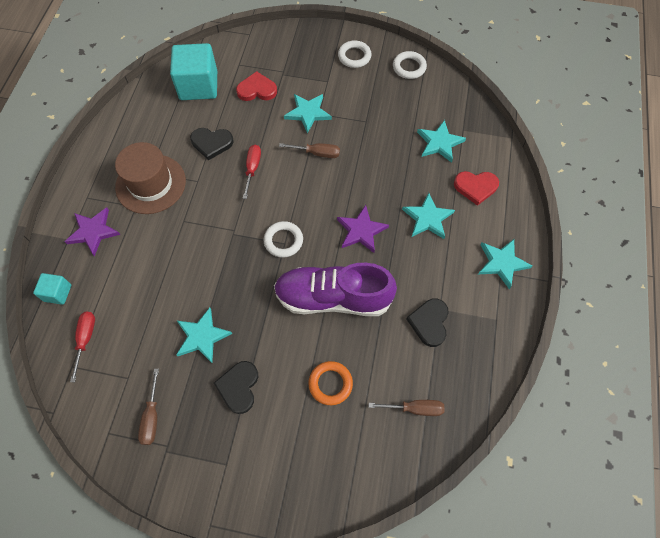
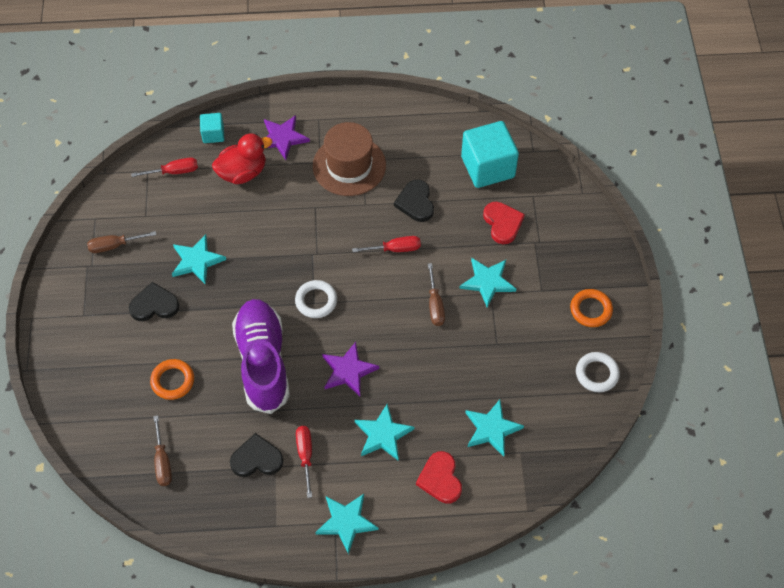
camera: 75 degrees right, 5 degrees down
white ring [338,40,372,68] -> orange ring [570,289,613,327]
none -> red duck [212,134,272,184]
none -> red screwdriver [296,426,312,498]

